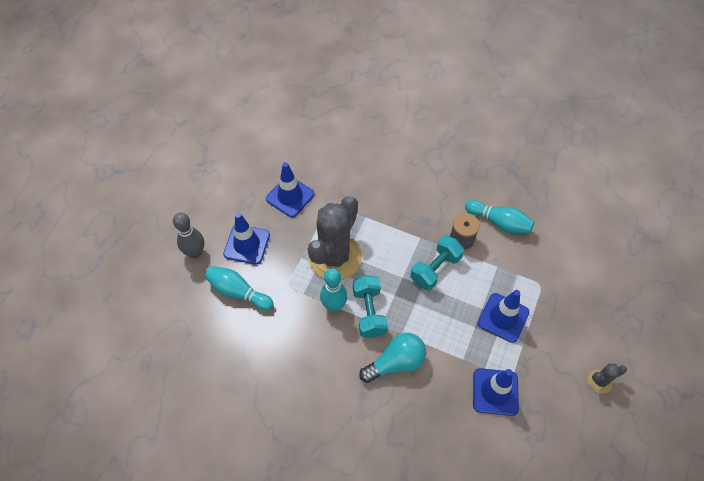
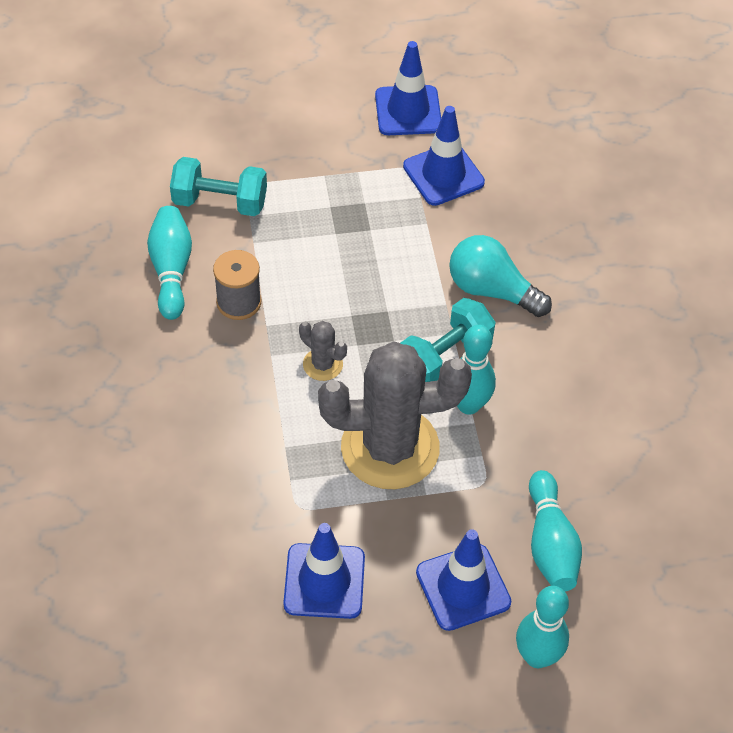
camera: 125 degrees left, 5 degrees down
grey bowling pin [173,212,204,258] -> turquoise bowling pin [516,586,569,668]
turquoise dumbbell [410,235,464,291] -> turquoise dumbbell moved to [170,157,267,216]
blue traffic cone [478,290,529,343] -> blue traffic cone moved to [375,41,441,135]
grey cactus [588,363,627,394] -> grey cactus moved to [299,321,347,381]

